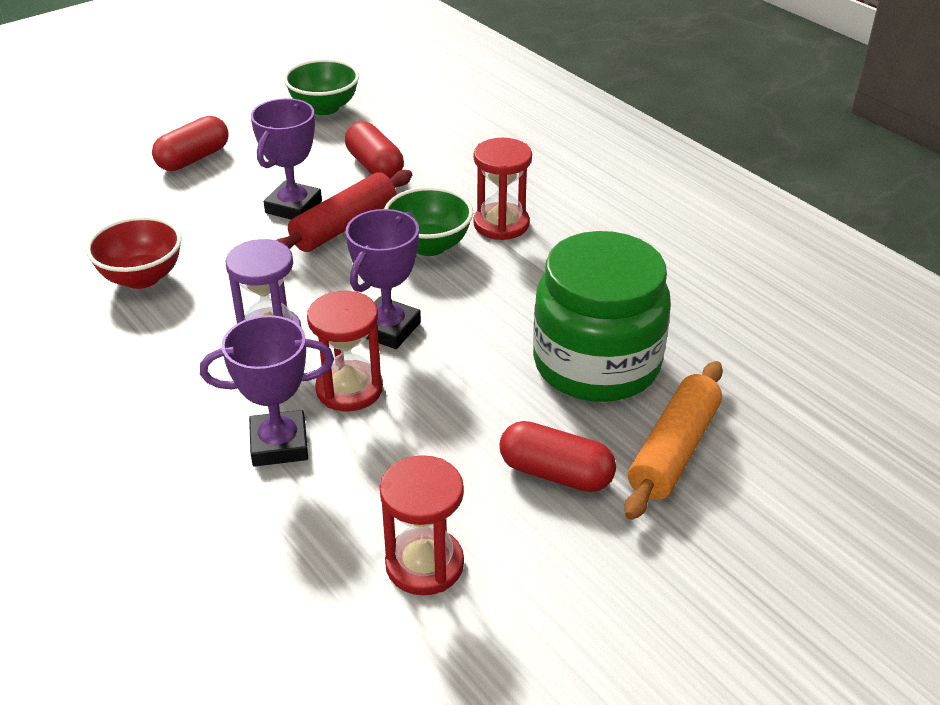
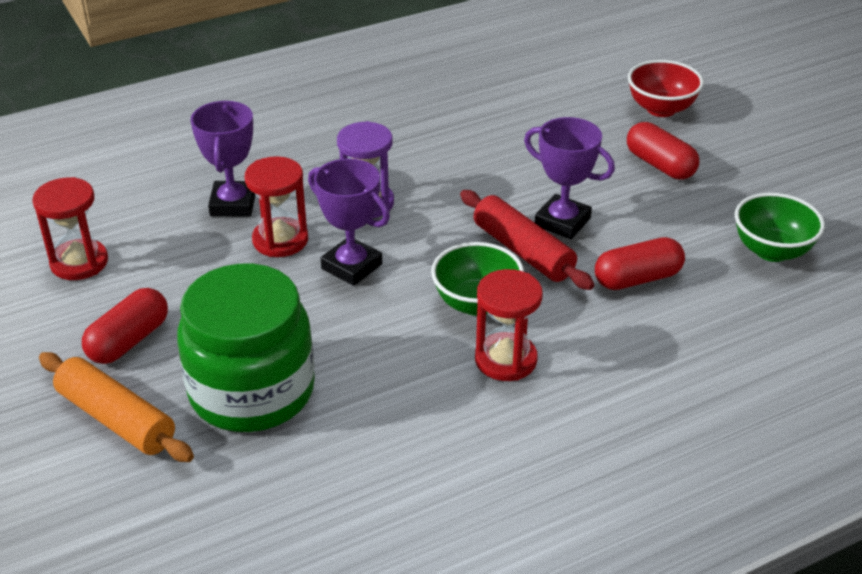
camera: 100 degrees right, 0 degrees up
red bowl [86,216,182,289] -> red bowl moved to [628,60,704,117]

